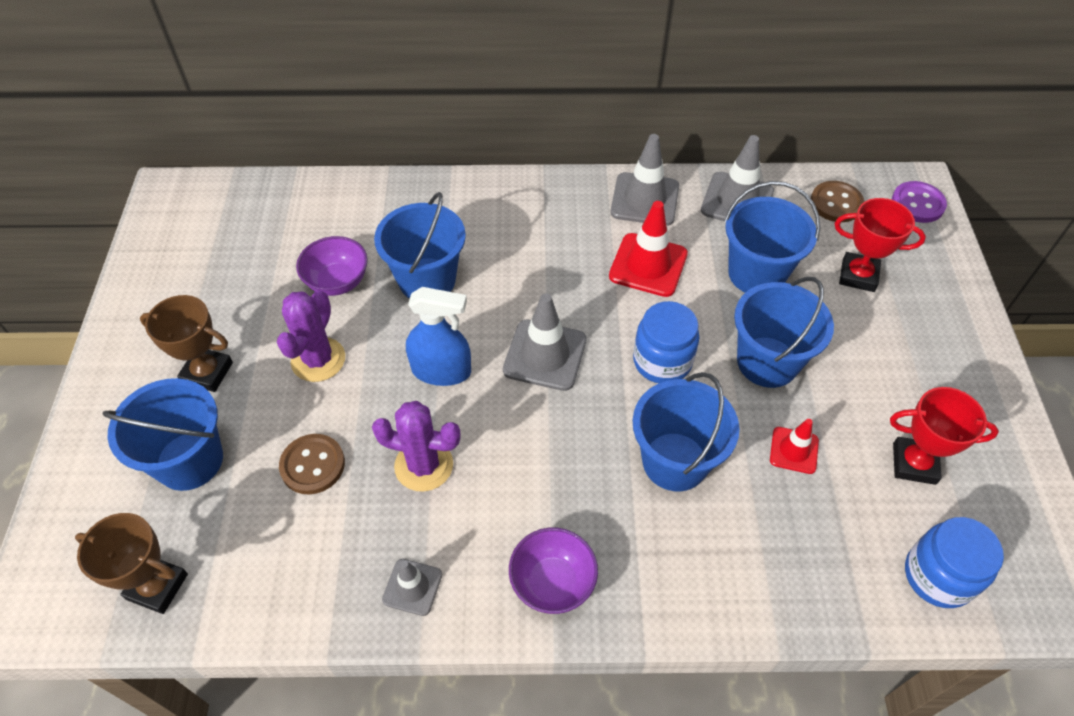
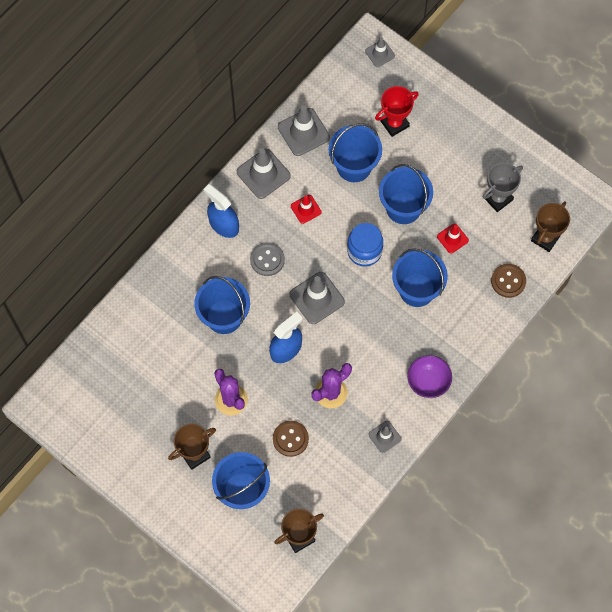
camera: 50 degrees left, 15 degrees up
purple bowl [296,236,368,296] -> none
red traffic cone [609,201,688,297] -> red traffic cone [291,195,321,224], size x0.58
brown button [811,181,865,222] -> brown button moved to [491,264,526,298]
red trophy [890,387,999,485] -> grey trophy [483,162,523,212]
purple button [892,181,947,223] -> grey traffic cone [365,37,395,67]
blue jar [905,517,1004,608] -> brown trophy [531,202,570,252]
none -> blue spray bottle [203,184,239,238]
none -> grey button [250,242,285,276]

